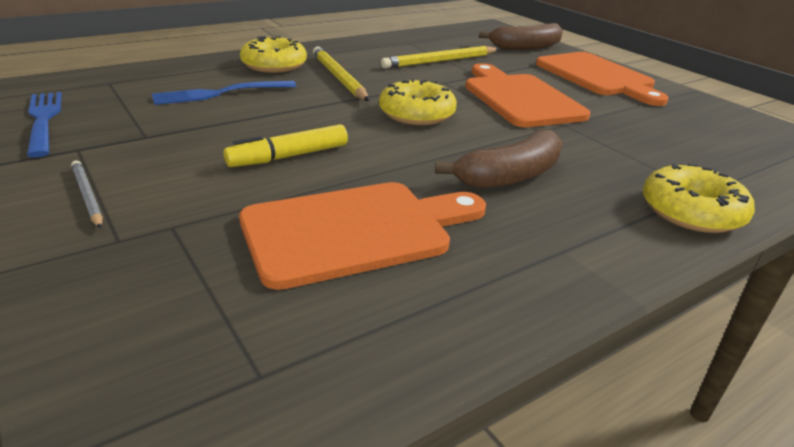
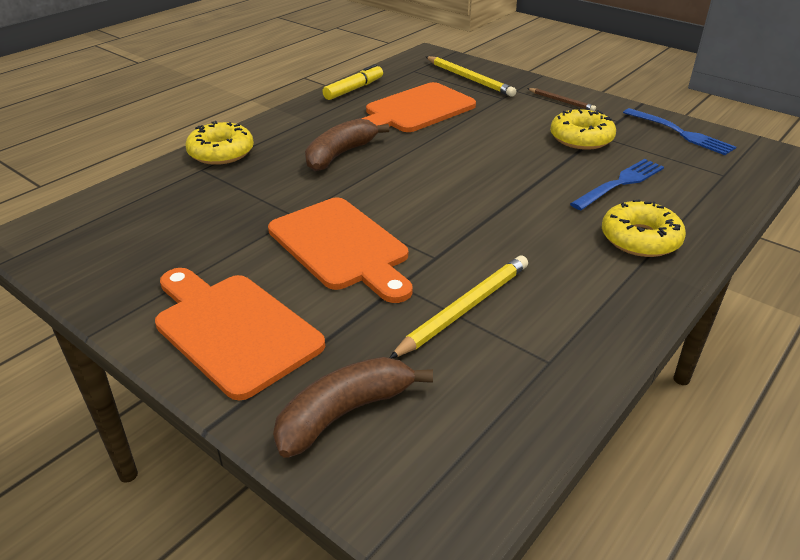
camera: 165 degrees right, 5 degrees up
grey pencil [71,161,103,229] -> brown pencil [527,88,596,111]
yellow marker [223,124,348,167] -> yellow marker moved to [322,64,383,100]
yellow pencil [313,46,369,101] -> yellow pencil moved to [426,56,516,97]
yellow donut [379,78,457,125] -> yellow donut moved to [550,109,616,150]

